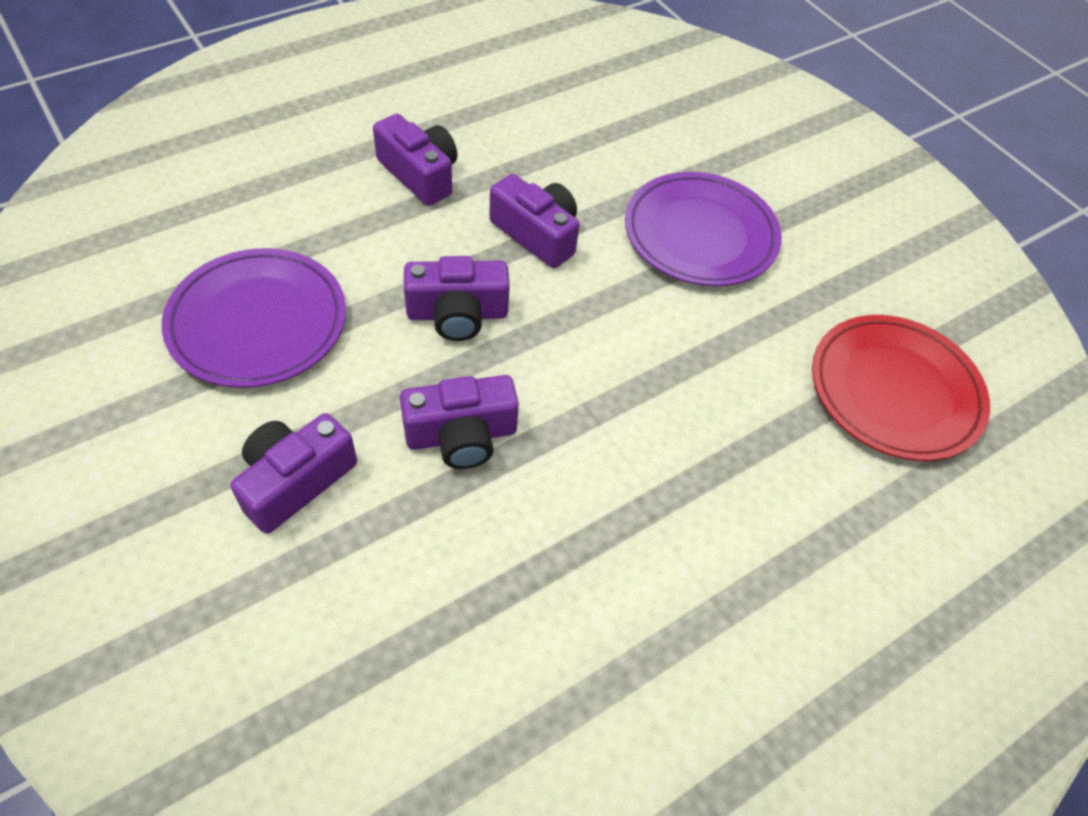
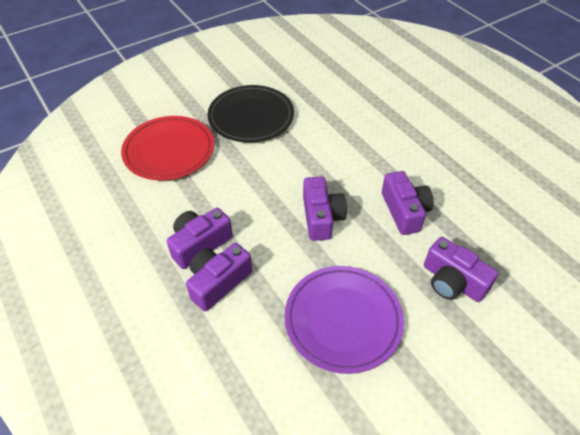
camera: 85 degrees left, 5 degrees down
purple camera [489,174,579,268] -> purple camera moved to [186,243,252,311]
purple plate [625,172,782,286] -> black plate [208,85,294,142]
red plate [812,315,990,461] -> red plate moved to [121,116,214,181]

